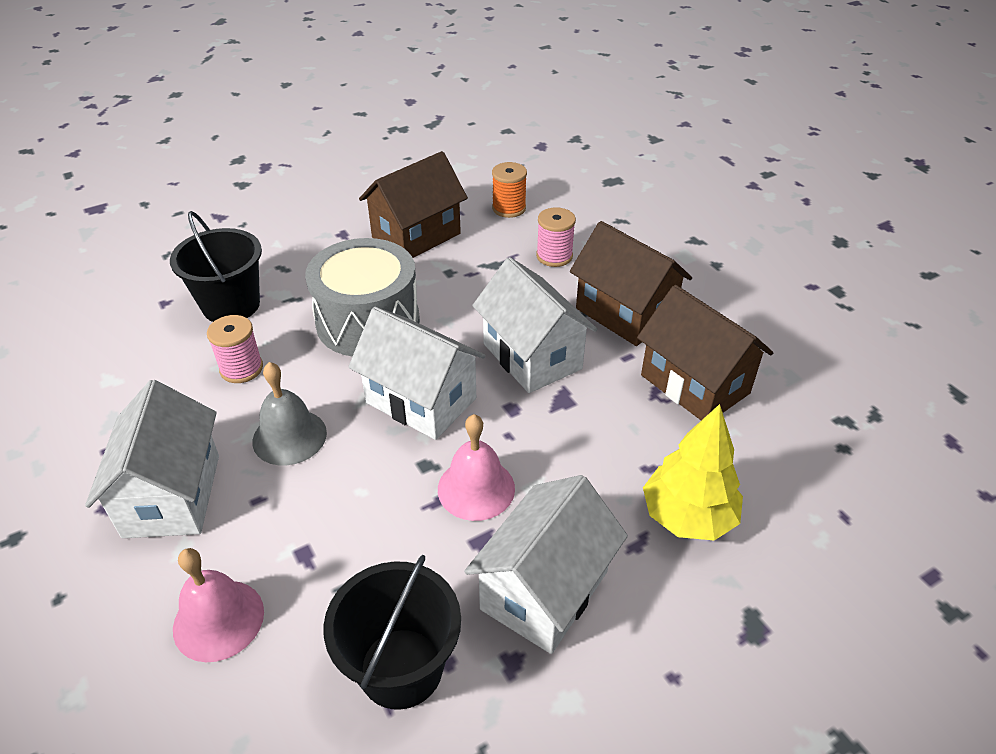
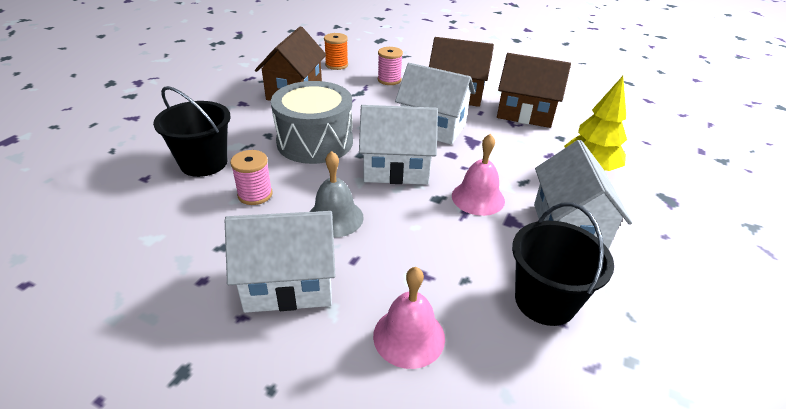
camera: 35 degrees left, 5 degrees down
white house [85,380,219,538] -> white house turned 60 degrees counterclockwise [225,211,335,313]

